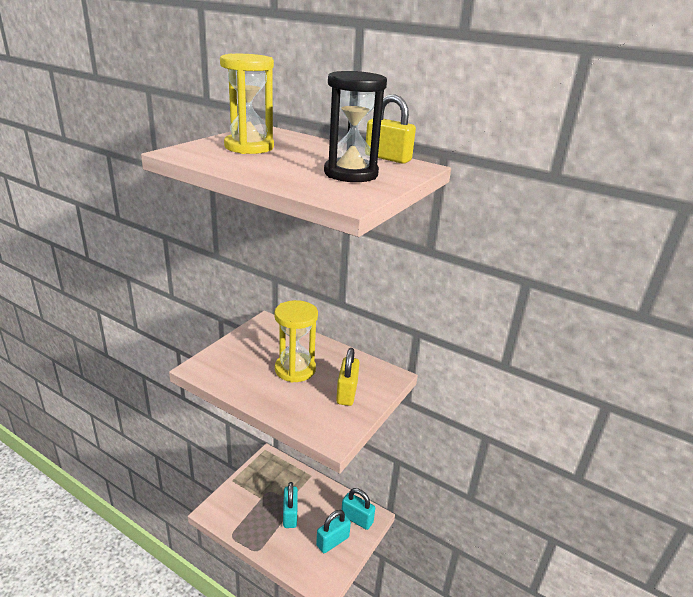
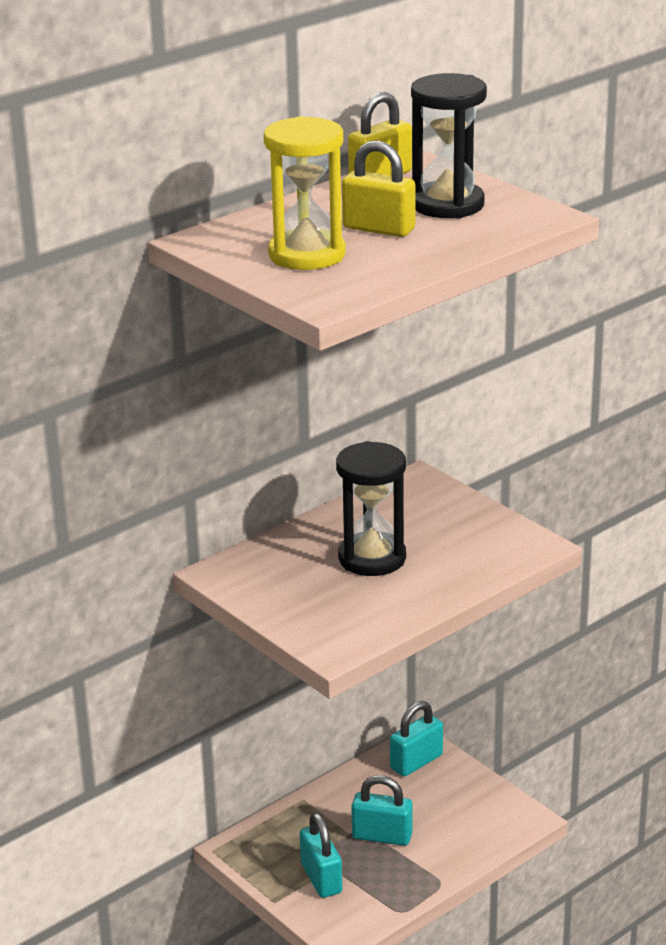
camera: 70 degrees left, 0 degrees up
yellow hourglass [274,300,318,382] -> black hourglass [336,441,406,576]
turquoise padlock [316,510,351,553] -> turquoise padlock moved to [300,813,342,898]
yellow padlock [336,348,360,406] -> yellow padlock moved to [342,140,415,237]

